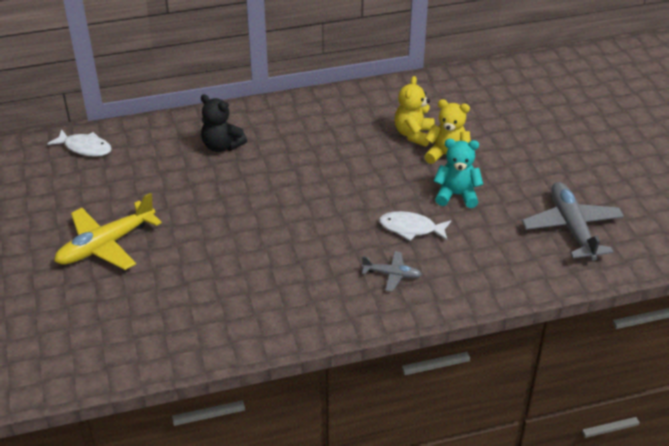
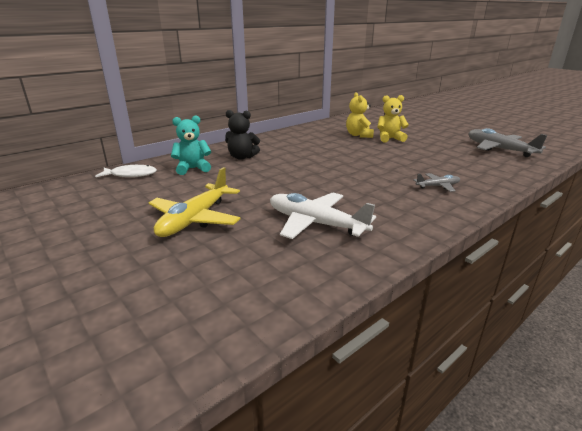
camera: 25 degrees left, 15 degrees down
white fish [379,211,451,241] -> none
turquoise teddy bear [434,139,483,208] -> turquoise teddy bear moved to [171,115,211,175]
none -> white plane [270,192,376,239]

